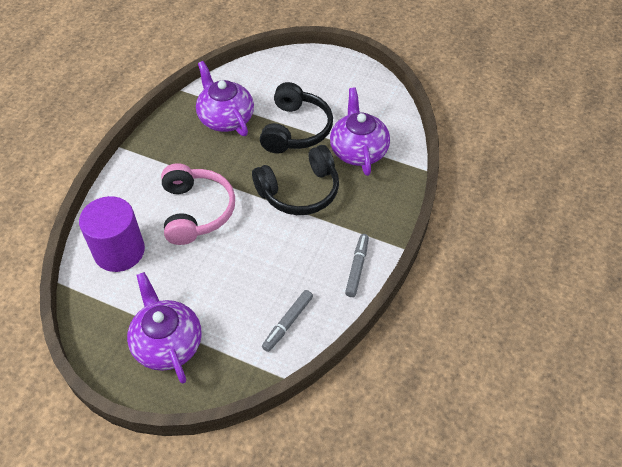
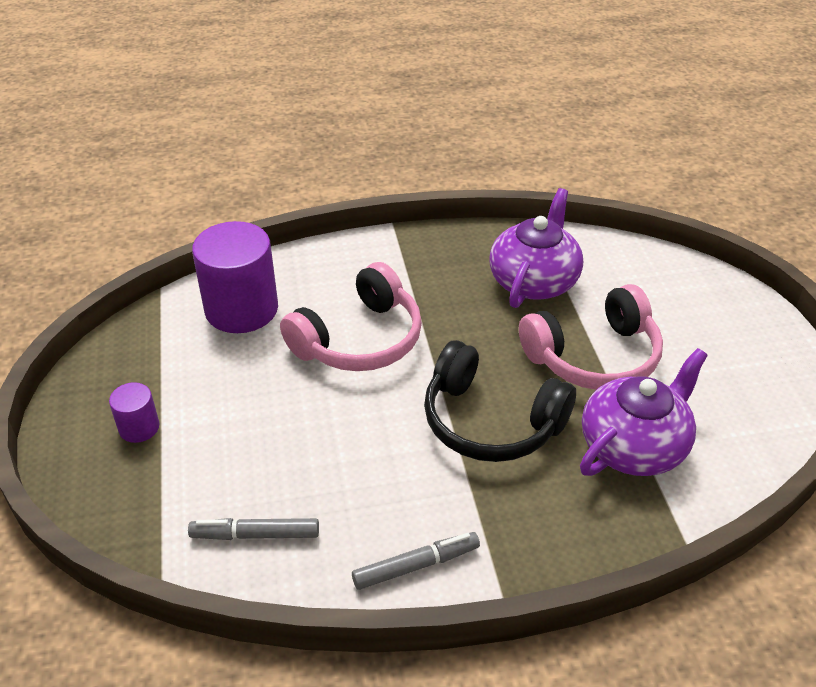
camera: 55 degrees right, 10 degrees down
purple teapot [127,272,201,383] -> purple cylinder [109,382,159,443]
black headphones [260,82,333,154] -> pink headphones [519,284,663,390]

